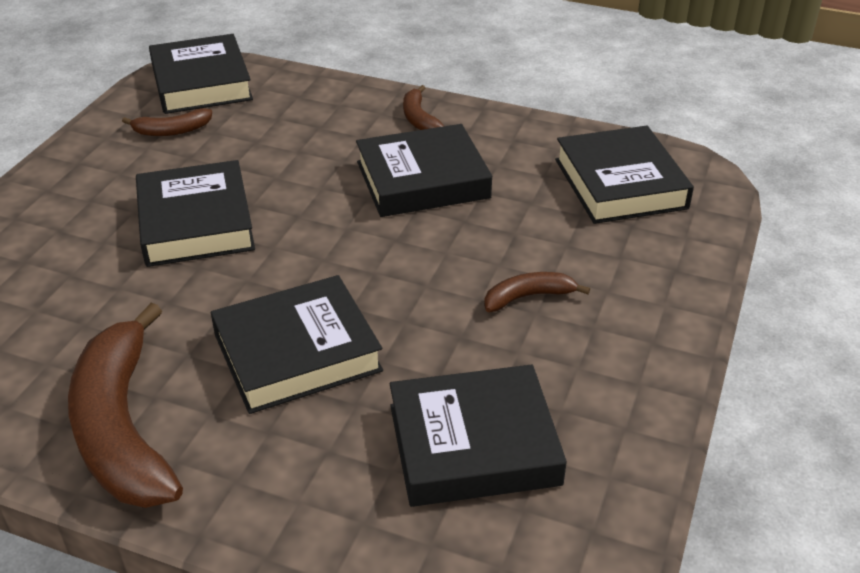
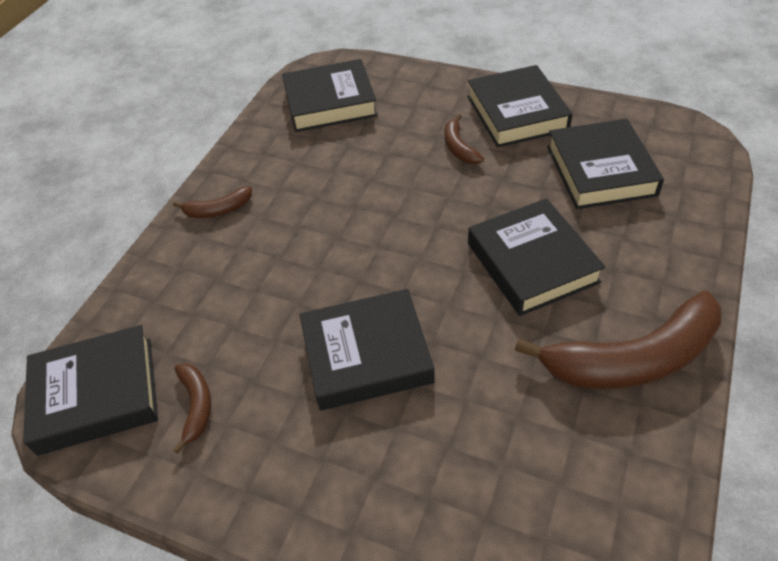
camera: 85 degrees left, 10 degrees up
black book [356,124,492,217] -> black book moved to [467,65,572,148]

